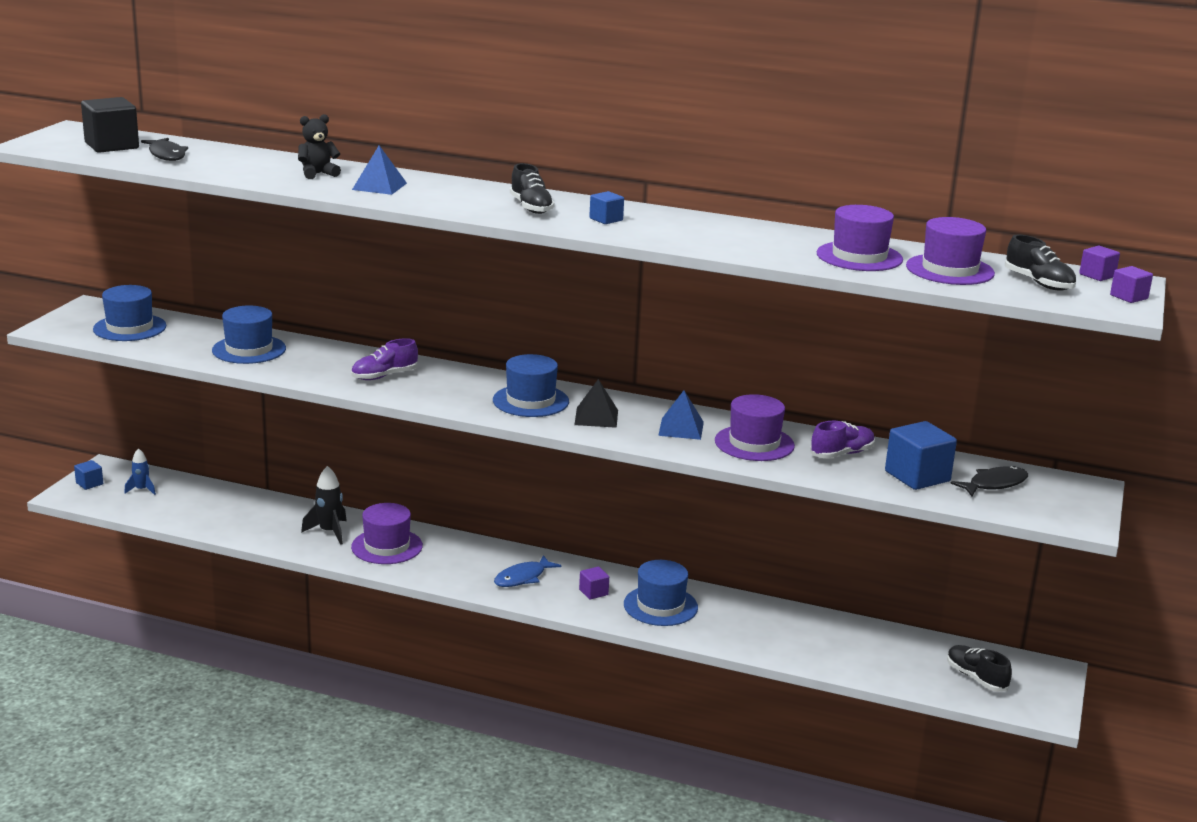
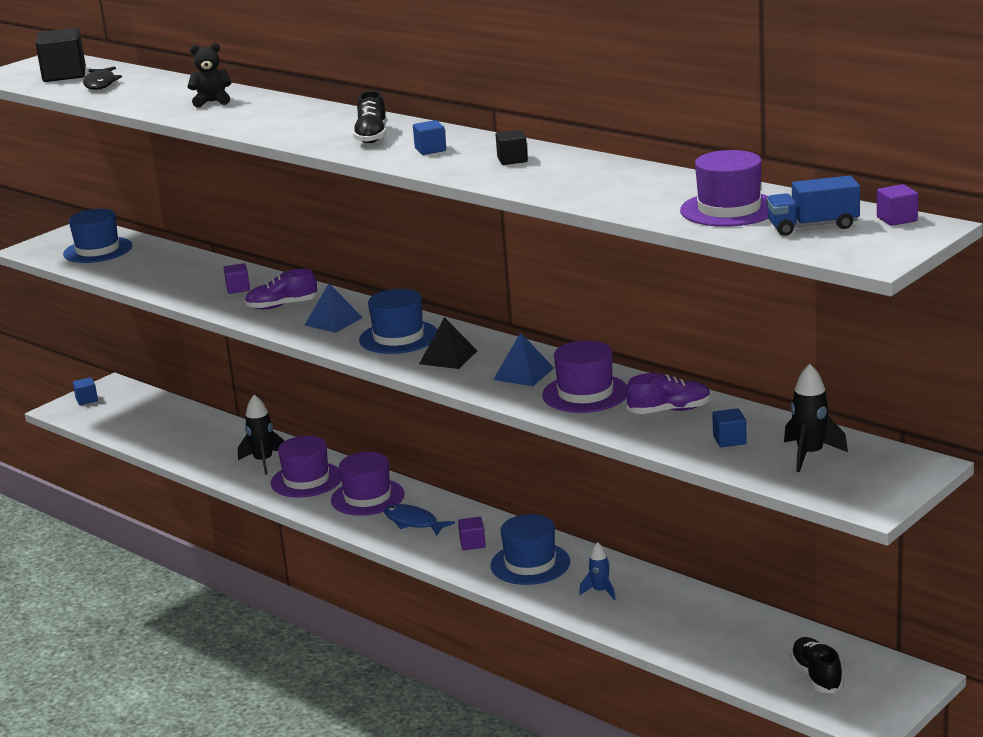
camera: 25 degrees right, 0 degrees up
blue rocket [124,448,156,495] -> blue rocket moved to [579,542,616,600]
blue hat [212,305,286,364] -> none
blue pyramid [352,146,407,195] -> blue pyramid moved to [305,283,363,333]
blue fish [494,555,562,587] -> blue fish turned 60 degrees clockwise [384,504,455,535]
purple hat [817,205,903,271] -> purple hat moved to [331,452,405,516]
blue cube [885,421,957,490] -> blue cube [712,408,747,447], size x0.52
black fish [951,466,1028,496] -> black rocket [784,364,848,472]
black shoe [1005,234,1076,291] -> blue truck [766,176,860,236]
purple cube [1110,266,1153,303] -> purple cube moved to [224,263,250,294]
none -> black cube [496,130,528,165]

